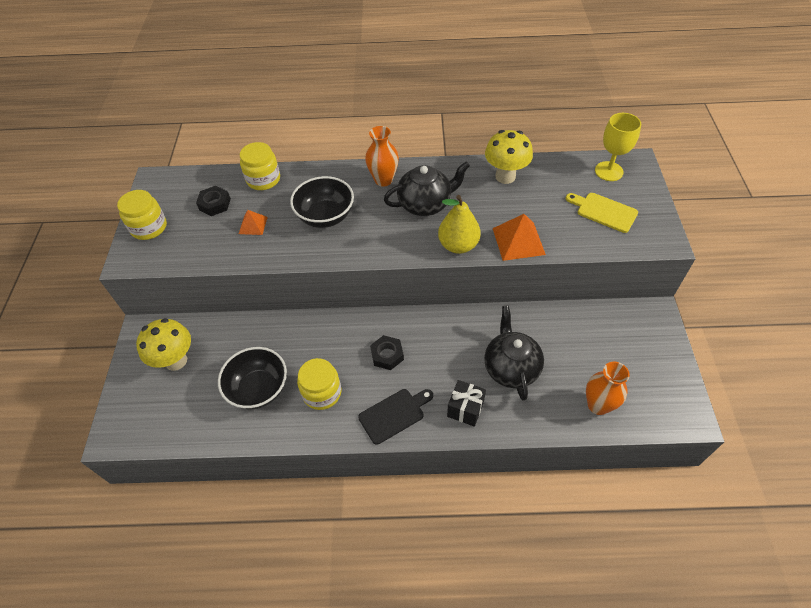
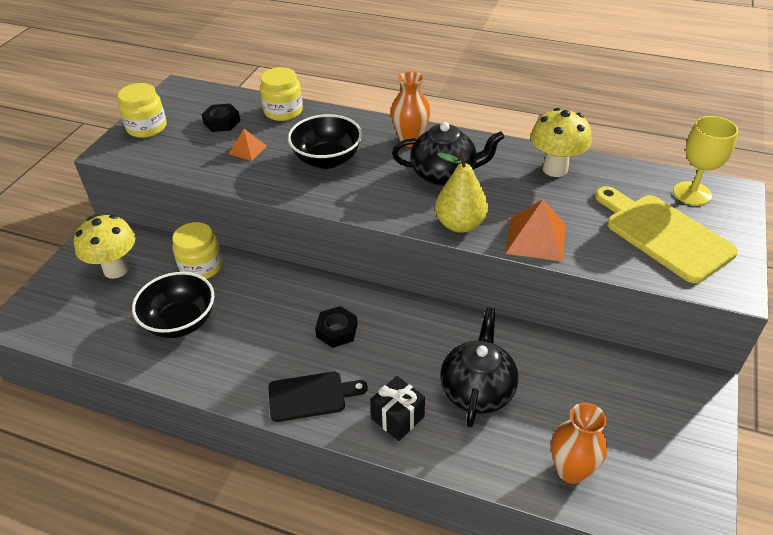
camera: 20 degrees right, 10 degrees down
yellow jar [297,358,341,410] -> yellow jar moved to [172,222,223,279]
yellow cutting board [565,193,638,233] -> yellow cutting board [595,186,738,283], size x1.59

